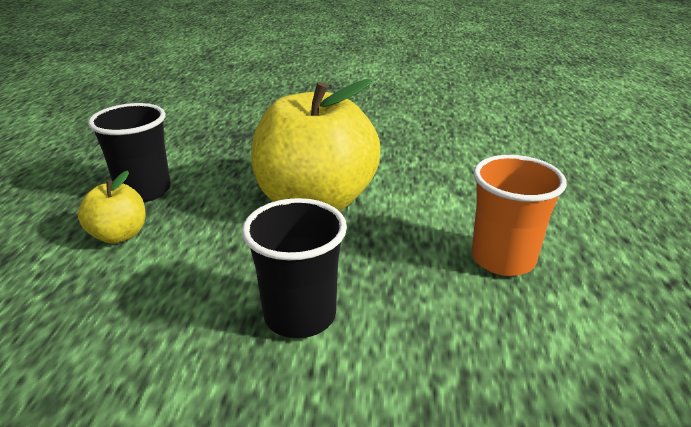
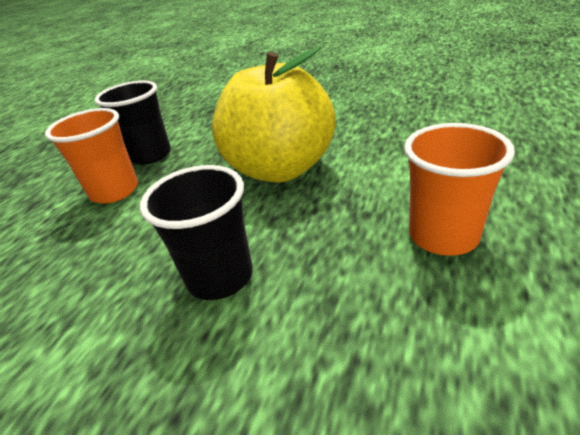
camera: 20 degrees right, 5 degrees up
yellow apple [78,170,146,244] -> orange cup [45,108,138,203]

